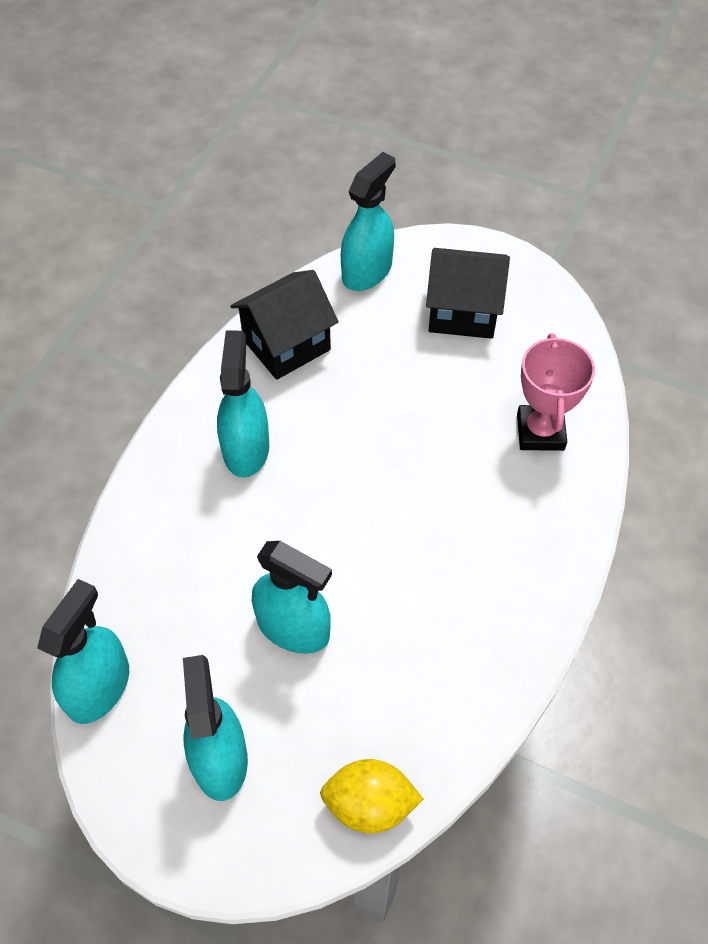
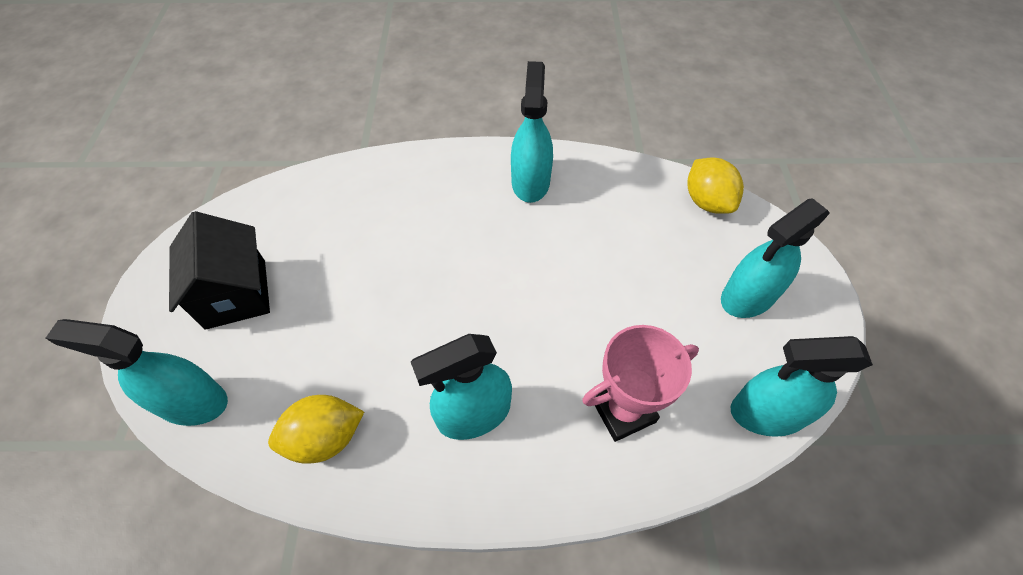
camera: 115 degrees left, 0 degrees up
black house [230,270,338,380] -> yellow lemon [268,395,364,464]
turquoise spray bottle [252,541,332,654] -> turquoise spray bottle moved to [511,61,553,203]
pink trophy [517,333,595,451] -> pink trophy moved to [582,325,699,442]

